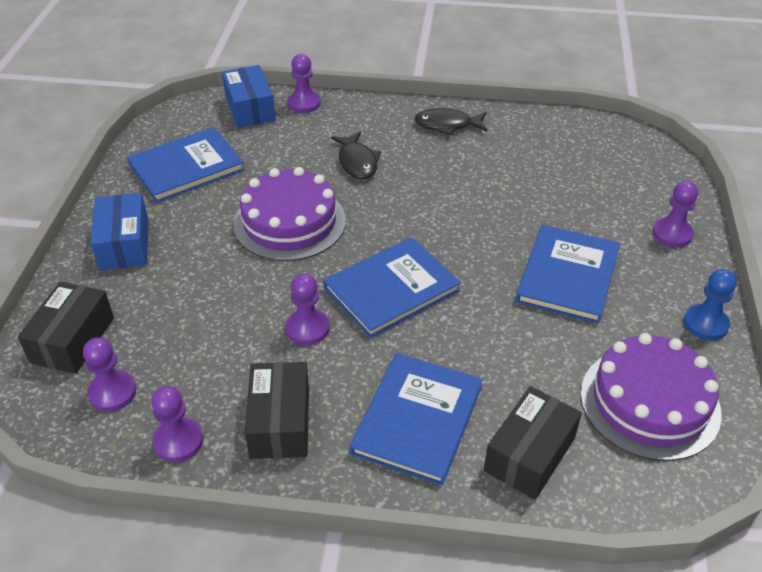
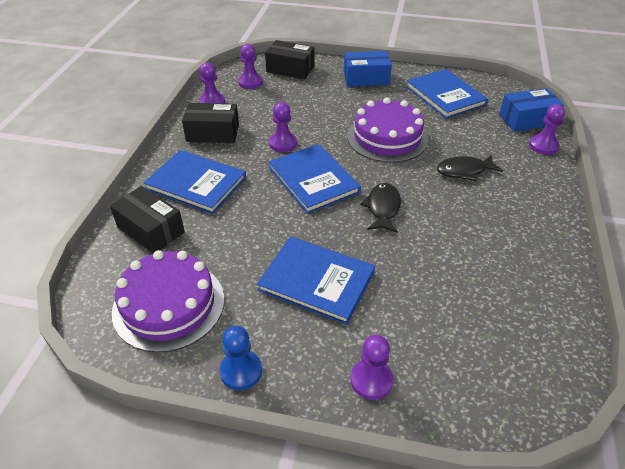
camera: 95 degrees right, 0 degrees up
black fish [414,108,487,136] -> black fish moved to [361,183,401,233]

